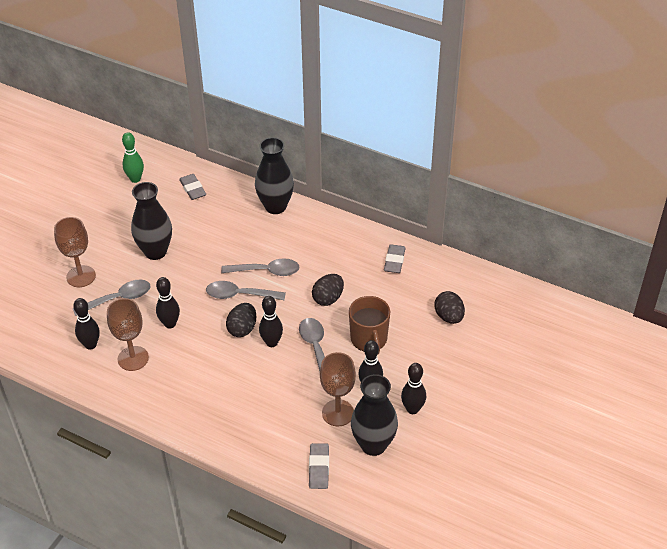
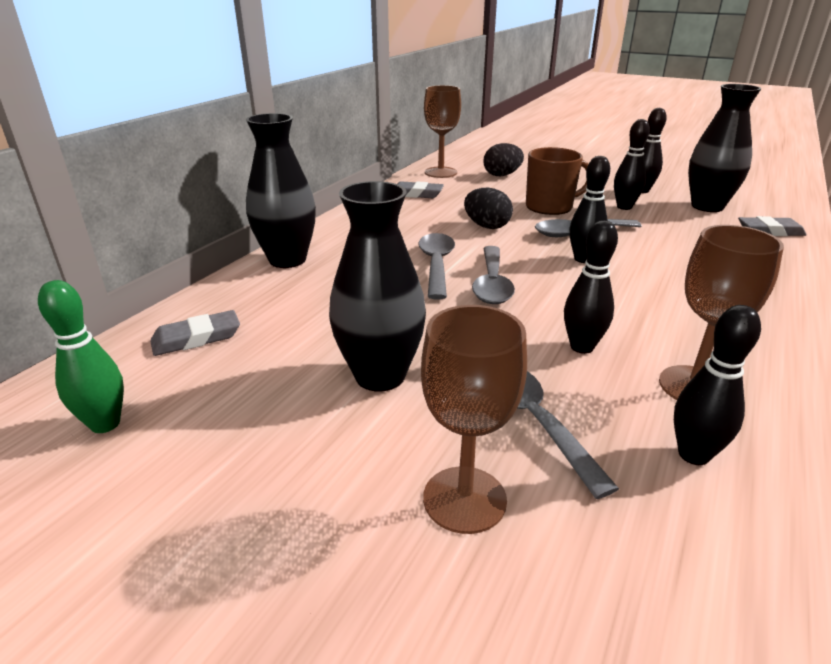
camera: 90 degrees left, 15 degrees down
black egg [226,303,257,337] -> none
brown goblet [320,352,356,426] -> brown goblet moved to [424,85,461,178]

